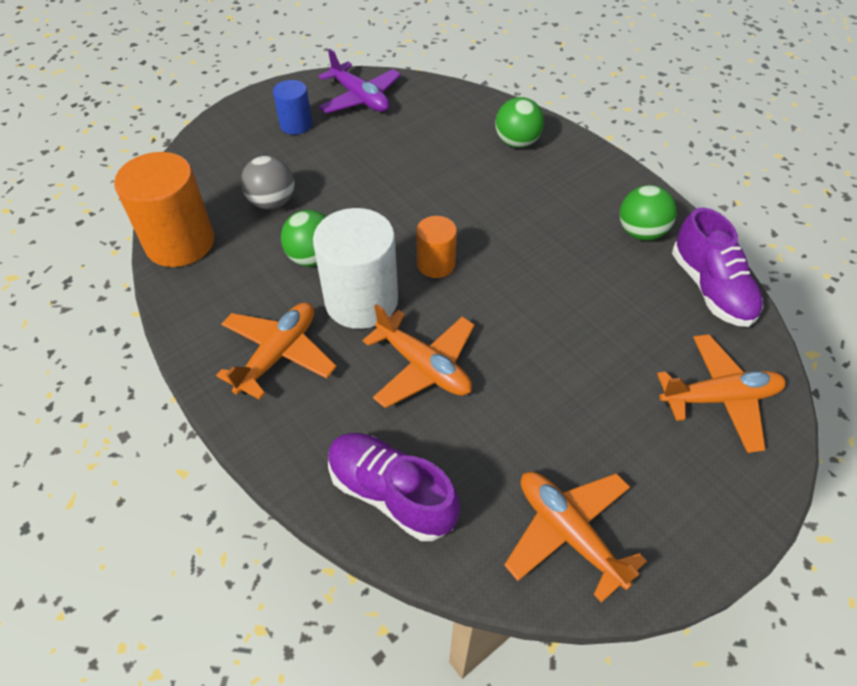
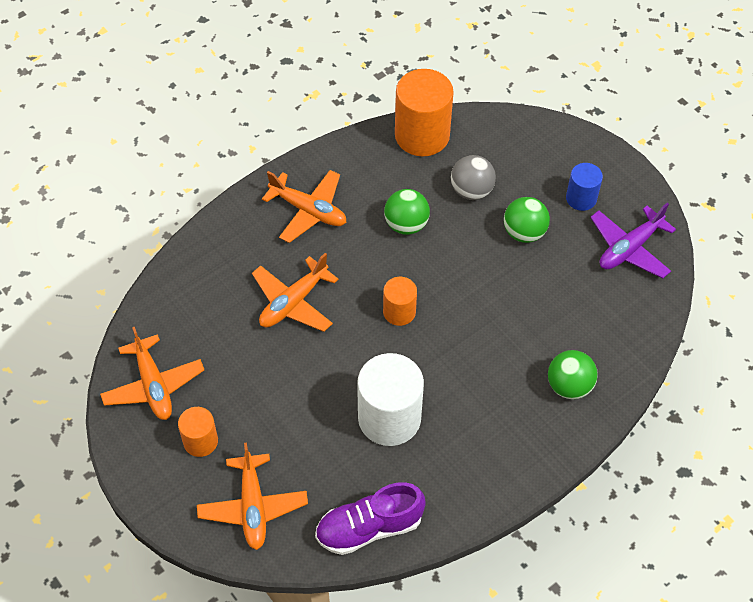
camera: 90 degrees right, 5 degrees up
white cylinder [313,208,398,329] -> white cylinder moved to [357,353,424,446]
purple shoe [328,433,460,541] -> none
orange plane [504,472,647,603] -> orange plane turned 105 degrees clockwise [100,327,204,420]
green ball [620,185,677,241] -> green ball moved to [504,197,550,243]
none -> orange cylinder [178,407,218,457]

